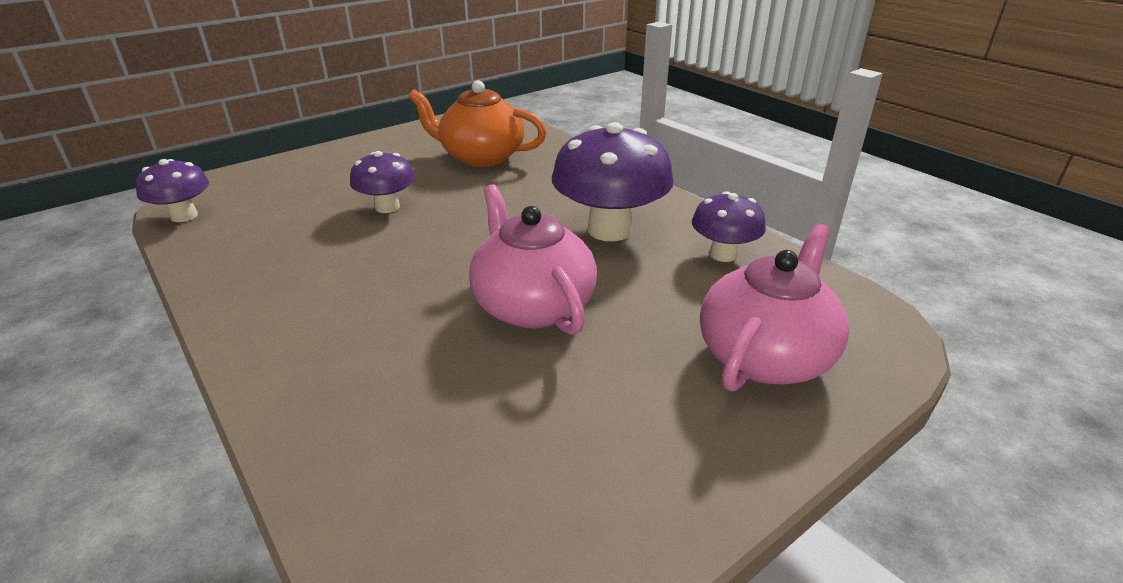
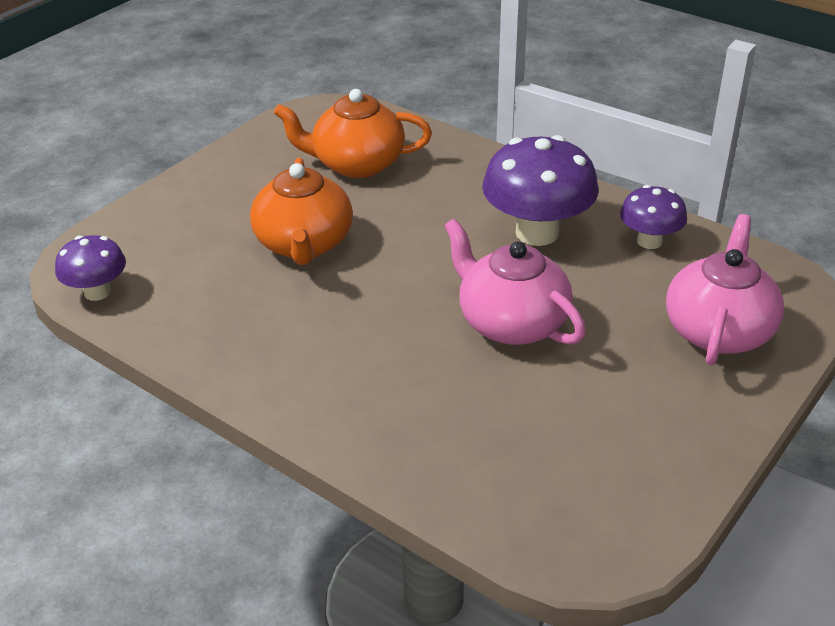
camera: 15 degrees left, 5 degrees up
purple mushroom [350,151,415,213] -> orange teapot [250,158,353,265]

